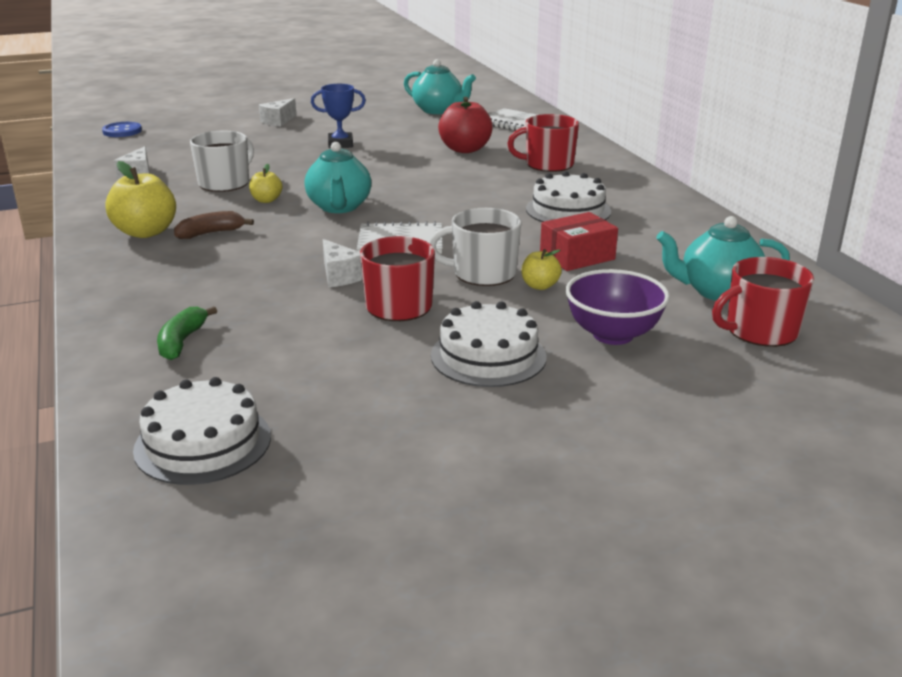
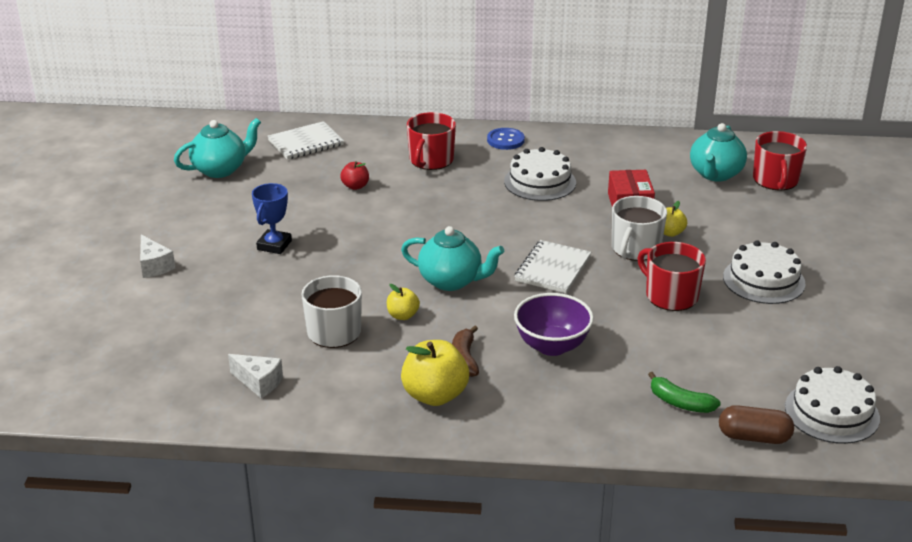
camera: 65 degrees left, 5 degrees up
blue button [102,122,142,137] -> blue button moved to [487,128,525,150]
white cheese [323,239,363,287] -> none
red apple [438,97,493,153] -> red apple [340,161,369,190], size x0.53
purple bowl [565,269,670,345] -> purple bowl moved to [514,293,594,356]
none -> brown capsule [719,405,794,444]

